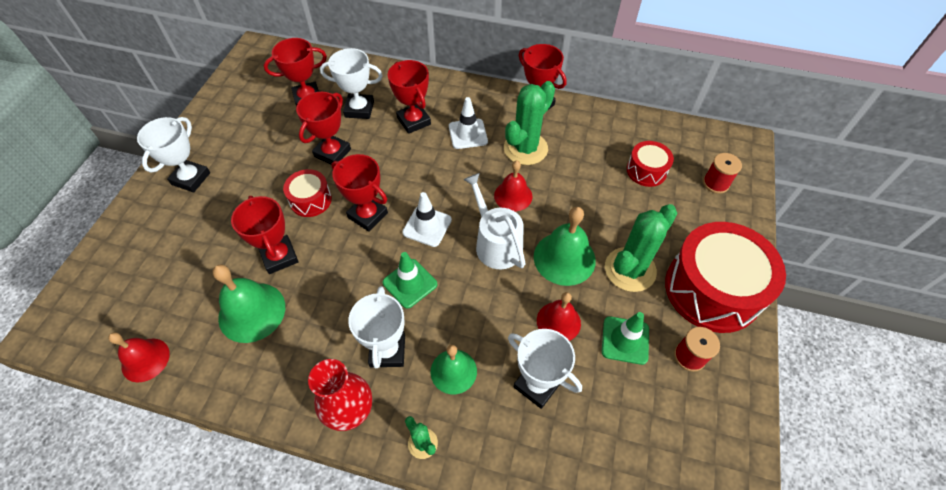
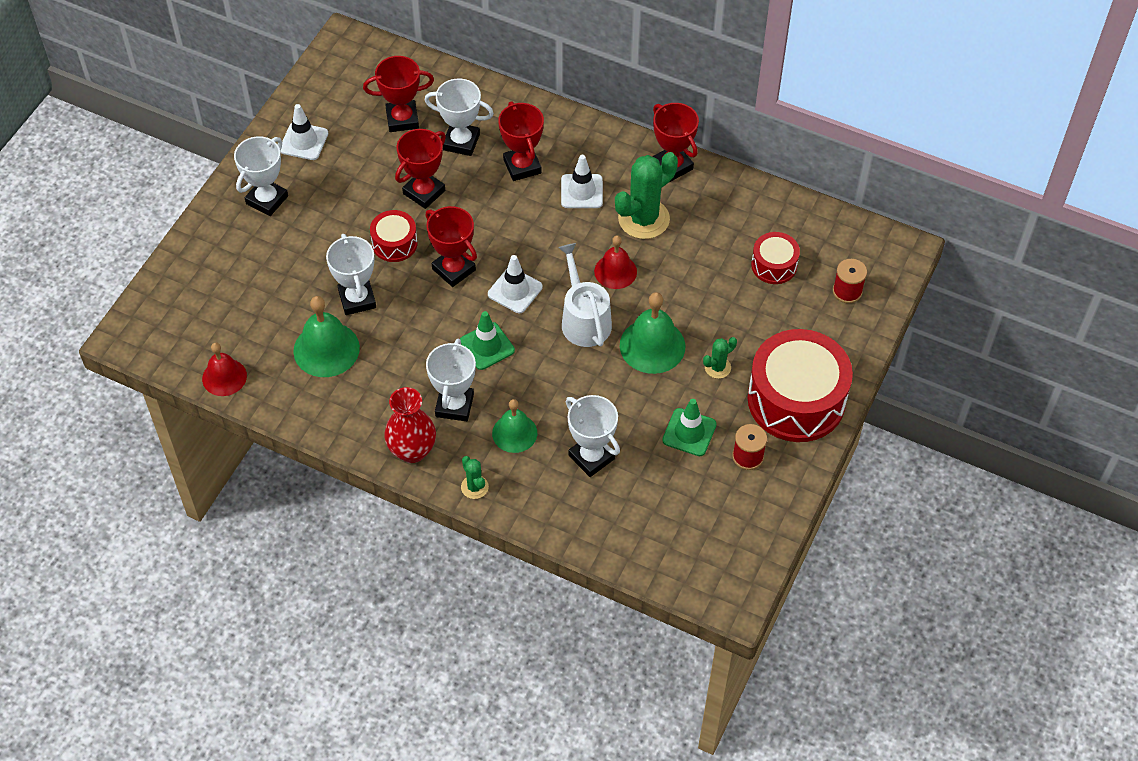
camera: 10 degrees right, 0 degrees up
red trophy [231,196,299,274] -> white trophy [326,234,376,315]
red bell [537,292,581,341] -> none
green cactus [605,204,677,292] -> green cactus [703,337,737,379], size x0.49
none -> white traffic cone [280,104,328,160]

